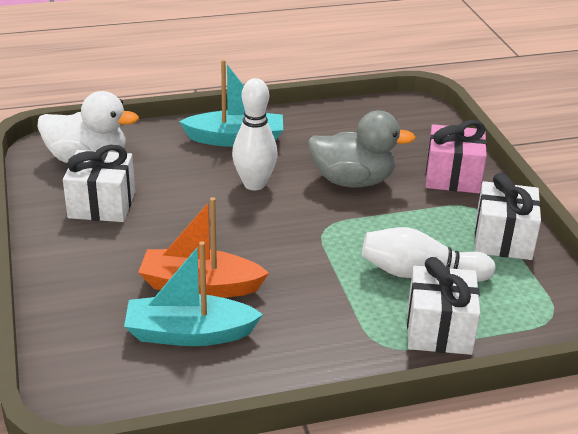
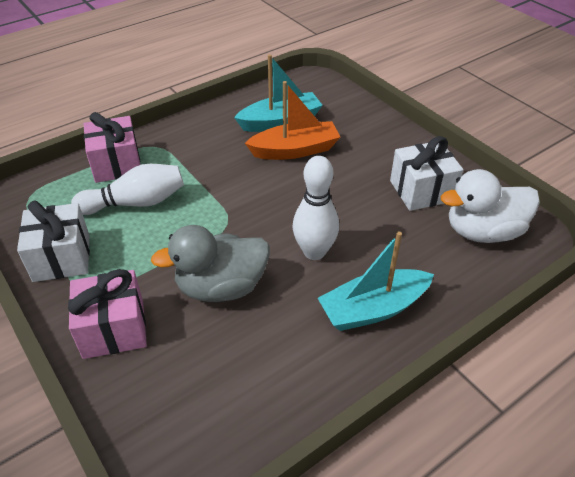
camera: 160 degrees right, 10 degrees up
white gift [407,257,480,355] -> pink gift [84,112,140,183]

